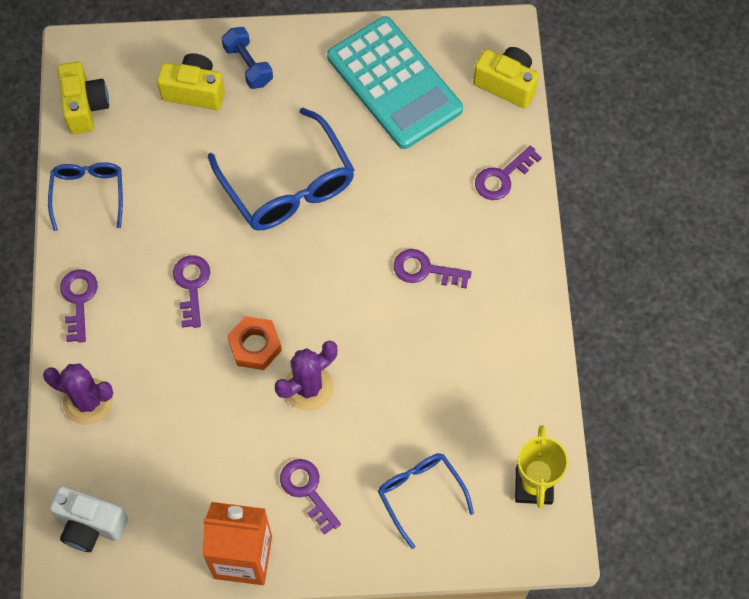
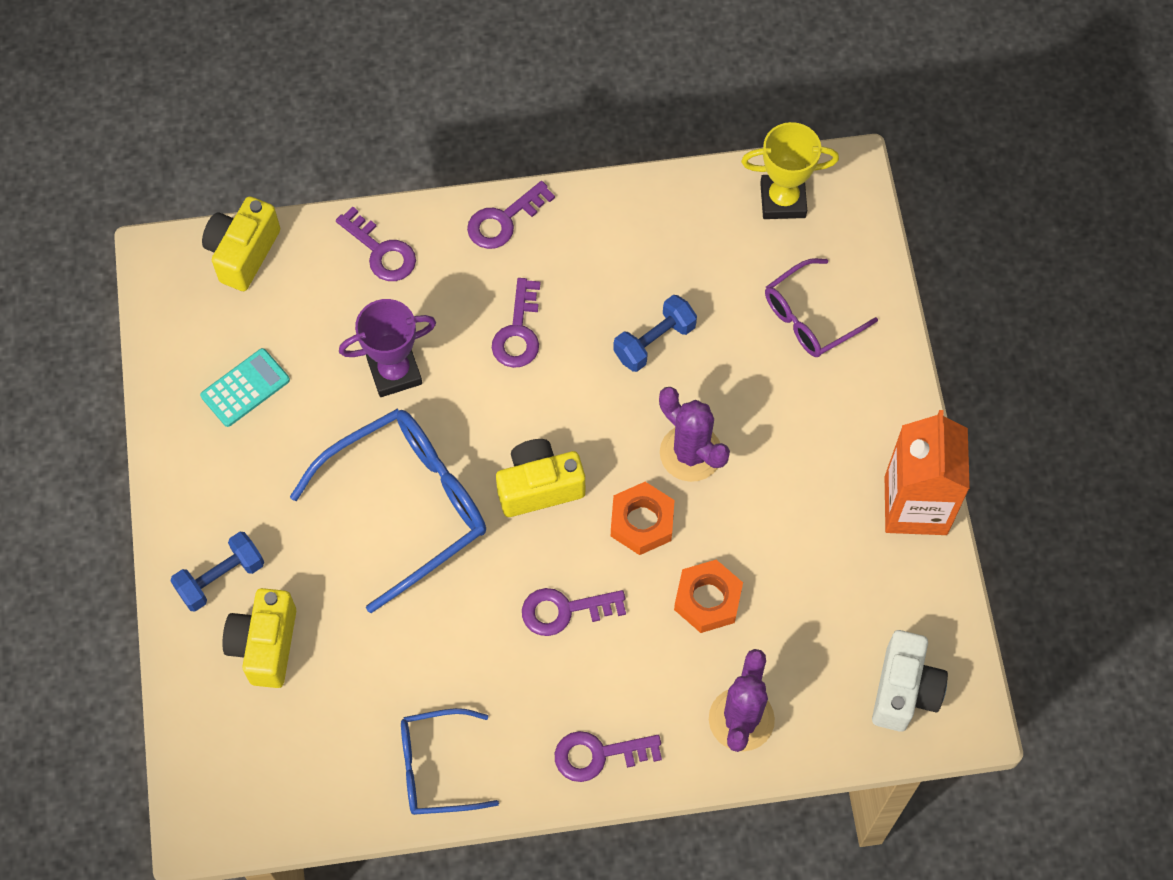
camera: 95 degrees left, 0 degrees up
yellow camera [57,61,109,134] -> yellow camera moved to [496,439,585,517]
purple key [280,459,341,535] -> purple key moved to [467,181,555,249]
turquoise calculator [327,16,463,149] -> turquoise calculator [200,348,290,427], size x0.44
blue glasses [378,453,474,549] -> purple glasses [765,258,878,357]
none -> purple trophy [339,299,436,397]
none -> blue dumbbell [613,295,697,372]
none -> orange nut [674,560,743,633]

